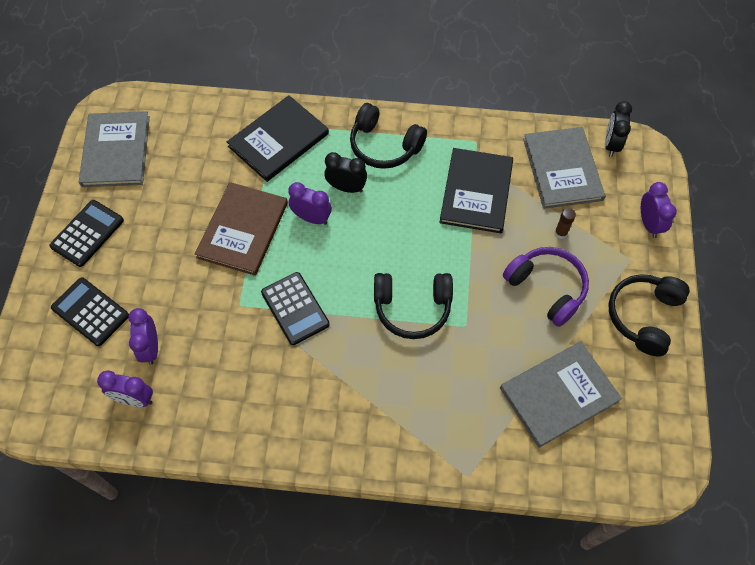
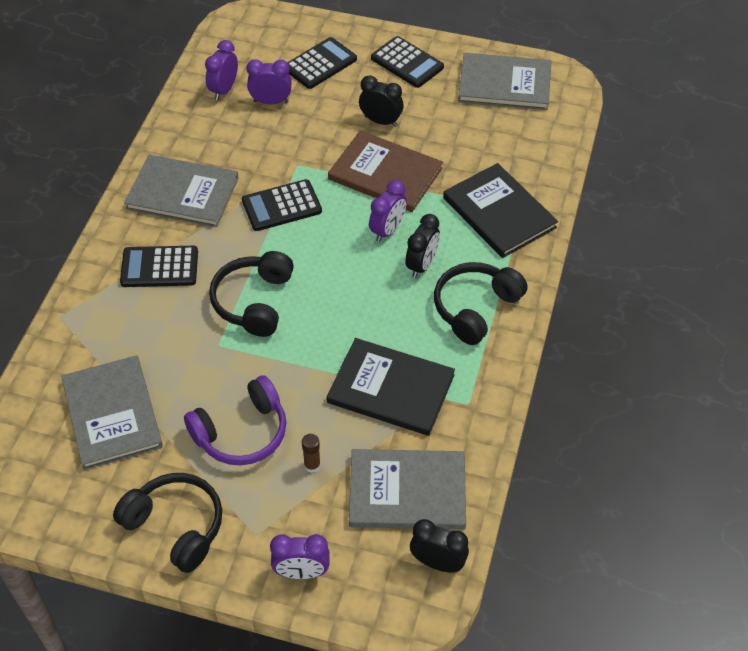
camera: 100 degrees right, 10 degrees down
none -> black calculator [120,246,198,287]
none -> grey book [124,155,239,227]
none -> black clock [359,75,403,127]

